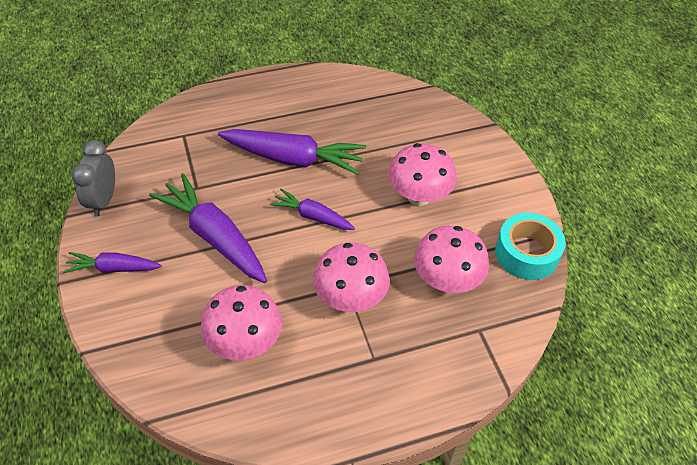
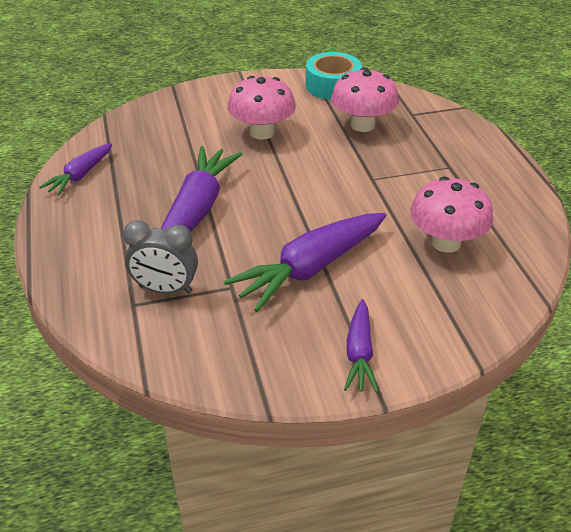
camera: 85 degrees left, 10 degrees down
grey clock [71,140,115,216] -> grey clock moved to [123,220,198,294]
purple carrot [270,189,355,230] -> purple carrot moved to [39,144,112,196]
pink mushroom [313,243,390,312] -> none

